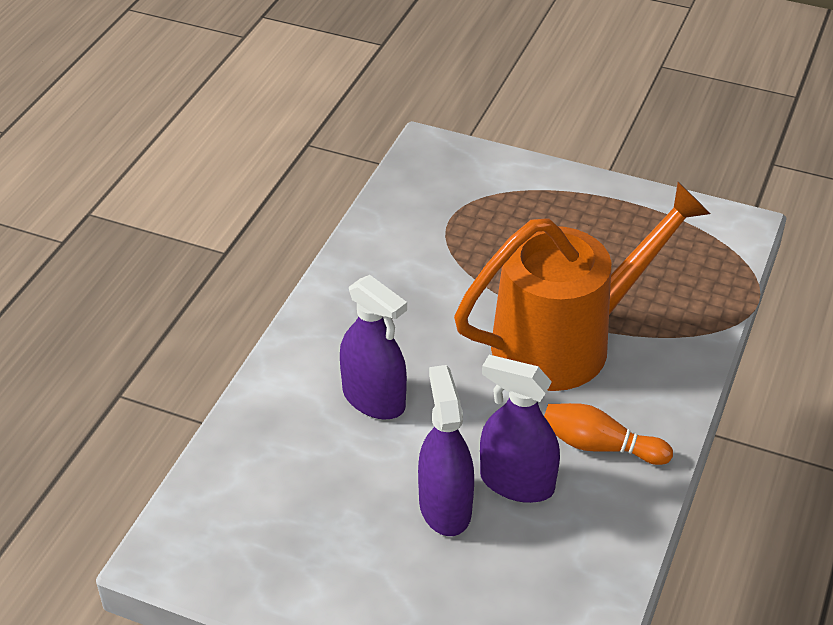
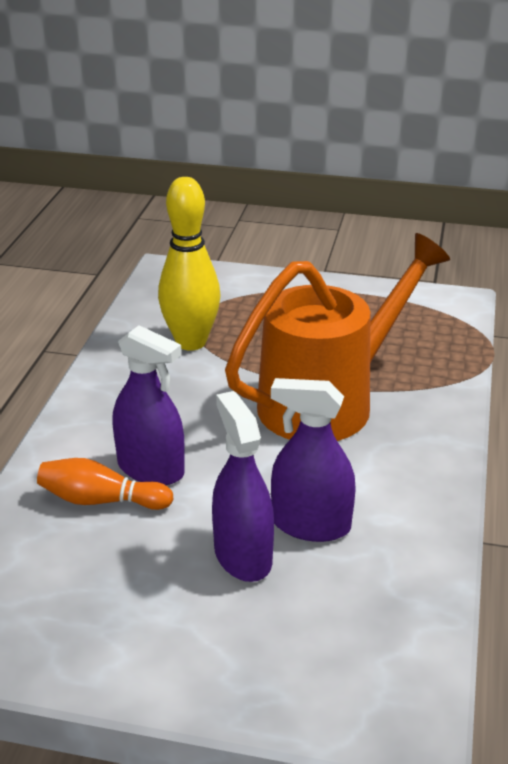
camera: 10 degrees left, 10 degrees down
orange bowling pin [544,403,673,465] -> orange bowling pin moved to [37,458,173,510]
none -> yellow bowling pin [158,177,221,351]

